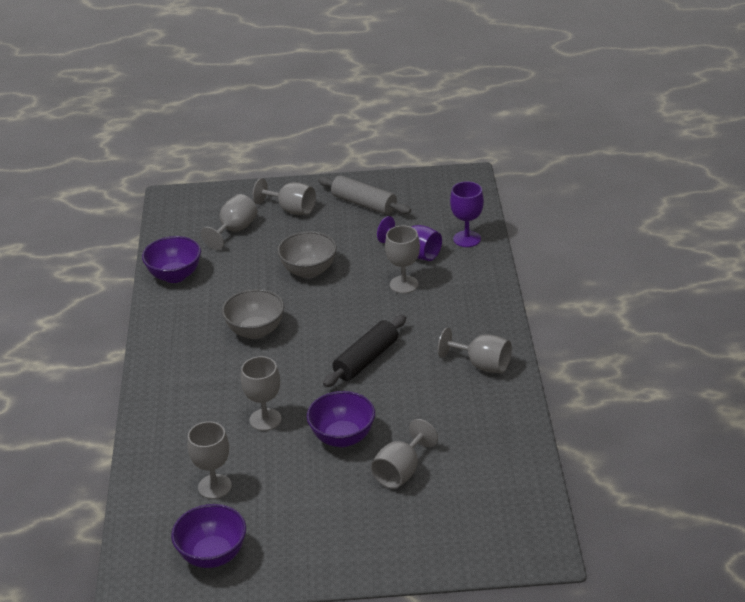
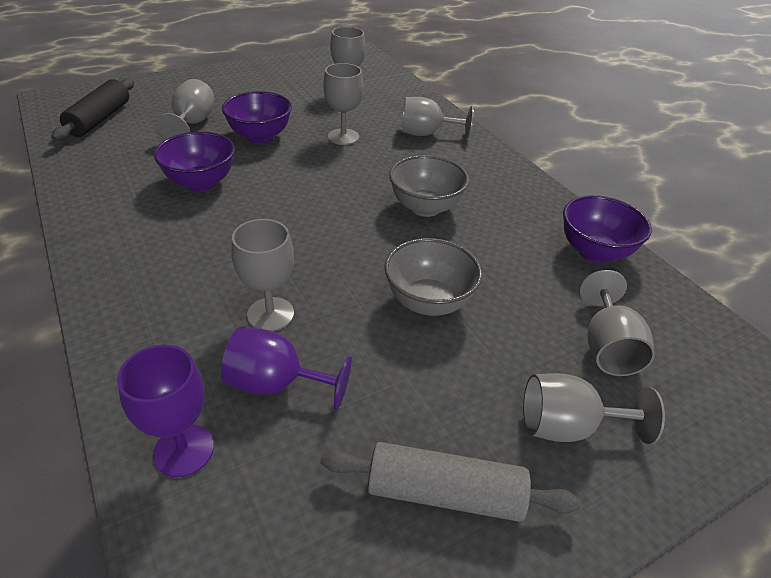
camera: 150 degrees right, 5 degrees up
purple bowl [171,504,246,568] -> purple bowl moved to [154,132,235,191]
black rolling pin [323,315,406,387] -> black rolling pin moved to [51,78,134,141]
grey goblet [438,328,512,373] -> grey goblet moved to [401,97,474,138]

